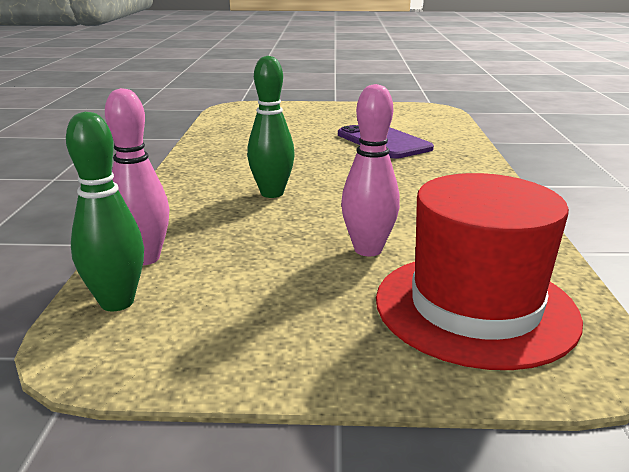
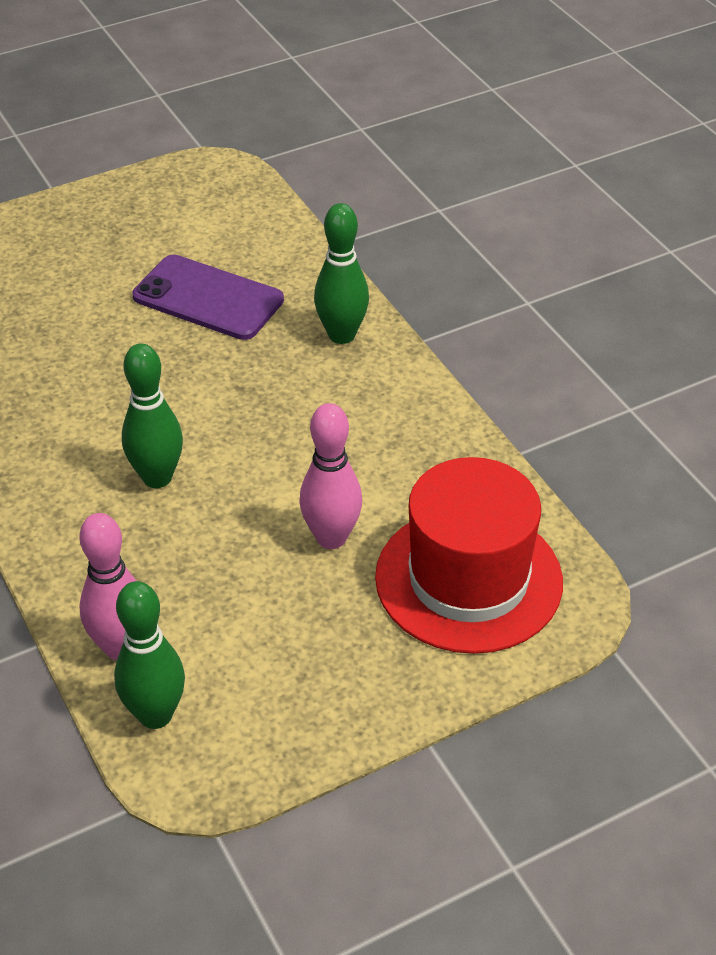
camera: 30 degrees left, 20 degrees up
none -> green bowling pin [314,203,369,344]

